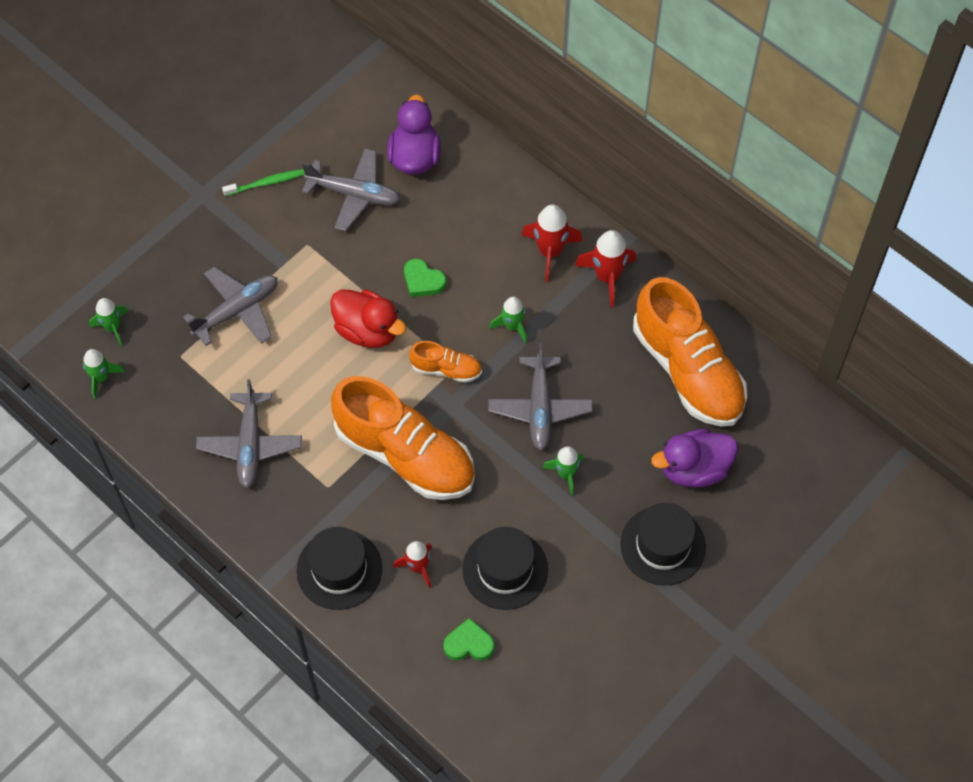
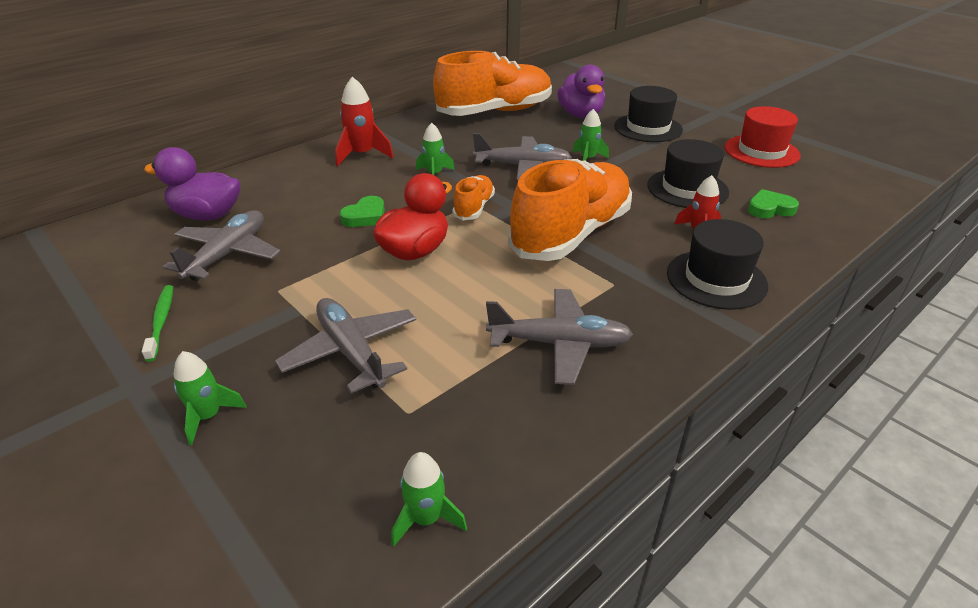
camera: 85 degrees left, 25 degrees down
green rocket [89,298,128,346] -> green rocket moved to [173,351,247,445]
green heart [443,618,495,661] -> green heart turned 75 degrees clockwise [748,189,799,218]
red rocket [575,230,636,308] -> none
none -> red hat [725,106,801,168]

